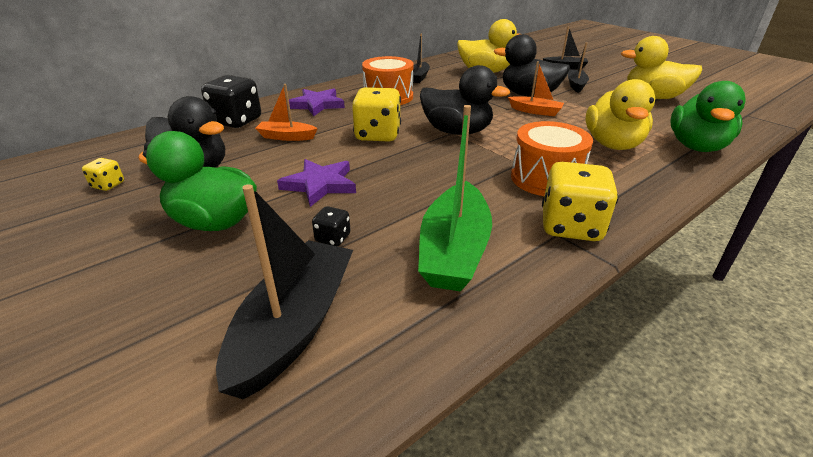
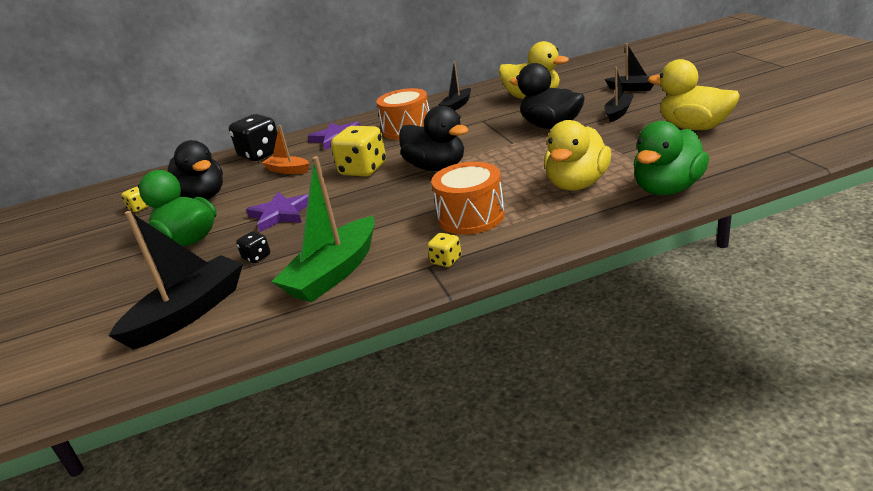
camera: 25 degrees right, 5 degrees down
orange boat [508,62,564,116] -> none
yellow dice [542,162,618,241] -> yellow dice [427,233,461,267], size x0.48

